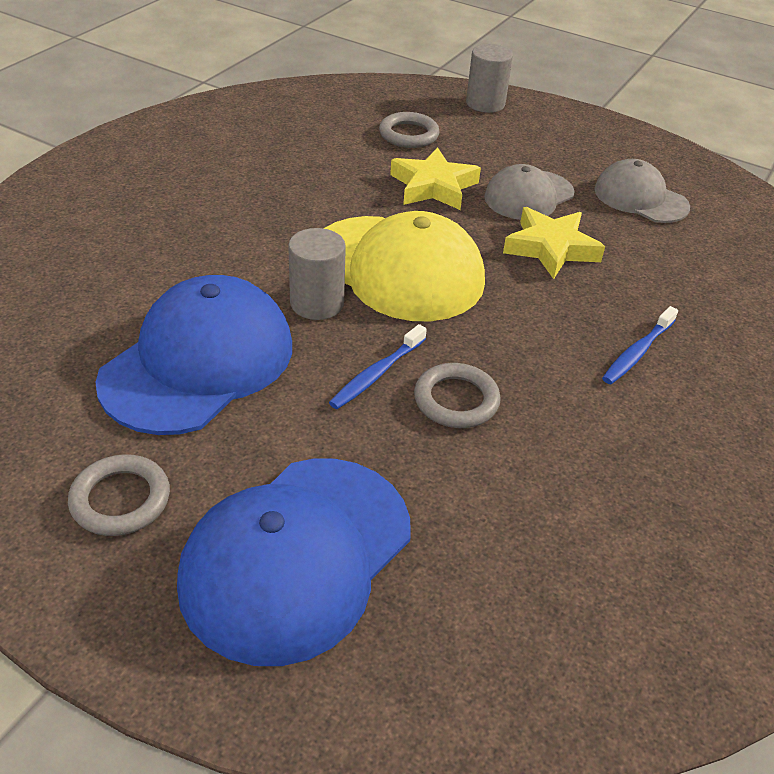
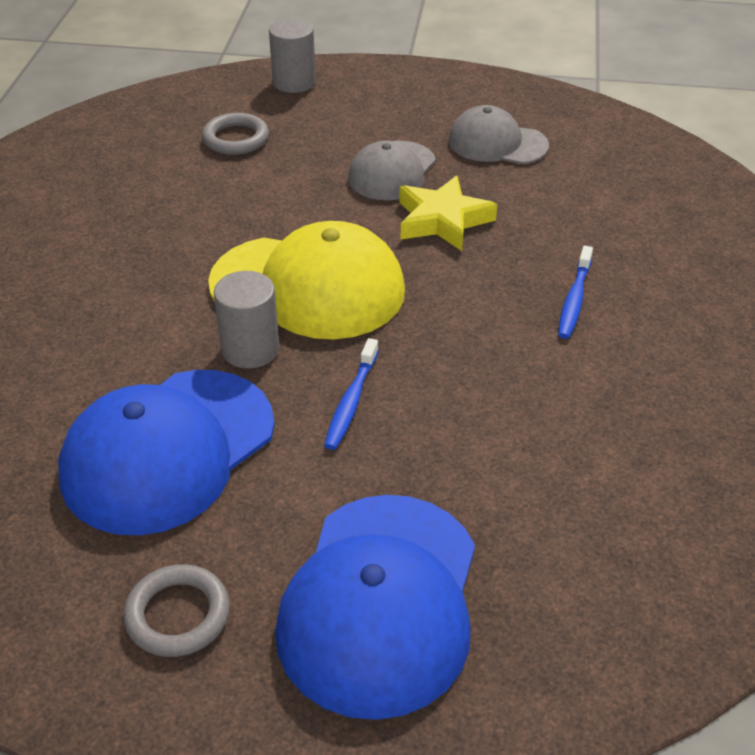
camera: 20 degrees left, 0 degrees up
blue cap [95,275,292,435] -> blue cap turned 150 degrees counterclockwise [58,370,275,536]
yellow star [390,147,481,210] -> none
grey ring [414,363,501,428] -> none

